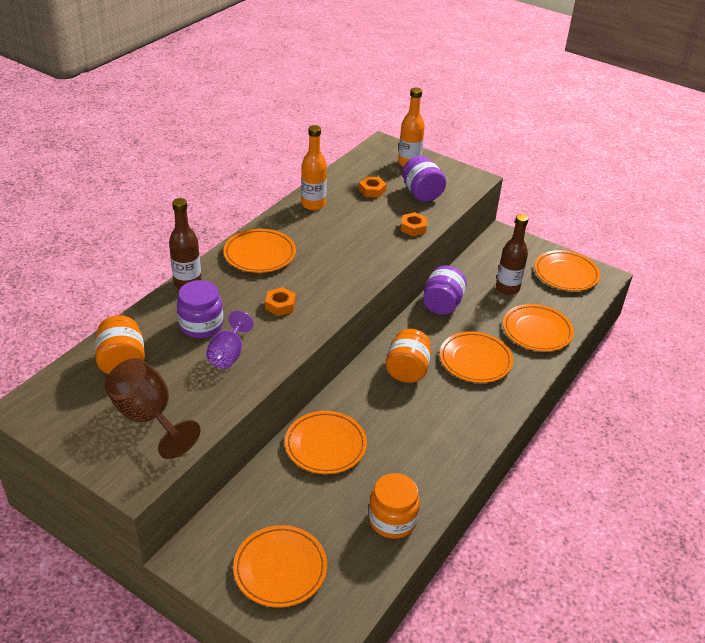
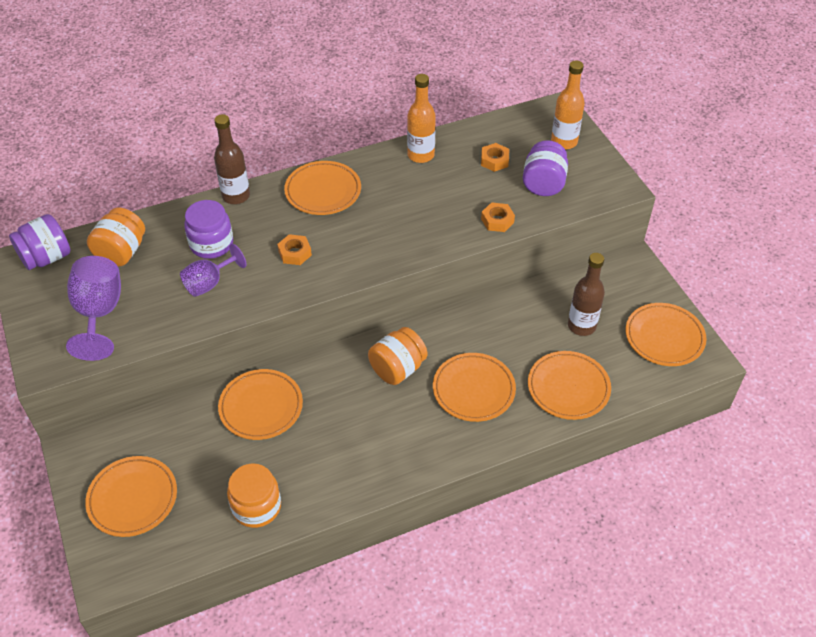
camera: 35 degrees right, 10 degrees up
brown goblet [105,358,201,459] -> purple goblet [66,256,121,361]
purple jar [423,266,467,315] -> purple jar moved to [9,214,71,270]

